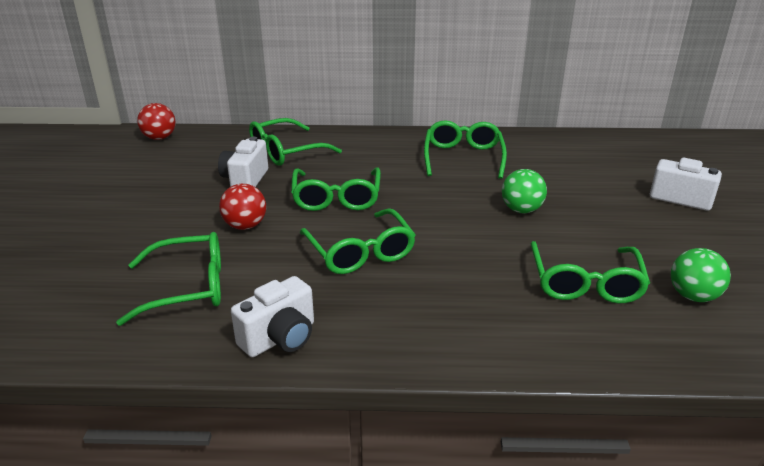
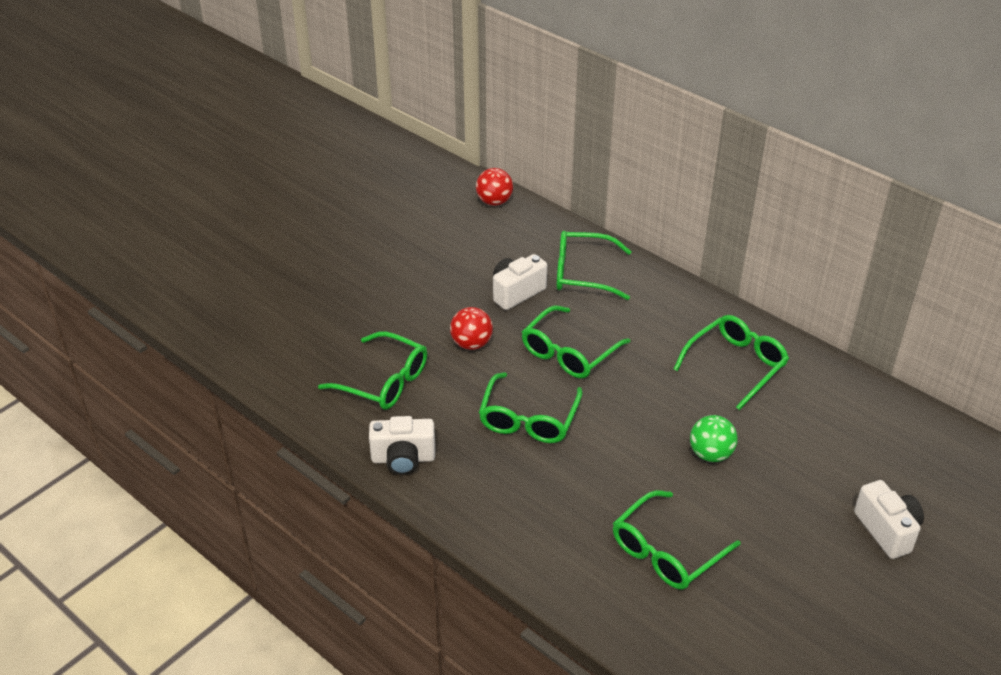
camera: 40 degrees right, 10 degrees up
green ball [671,248,731,302] -> none

